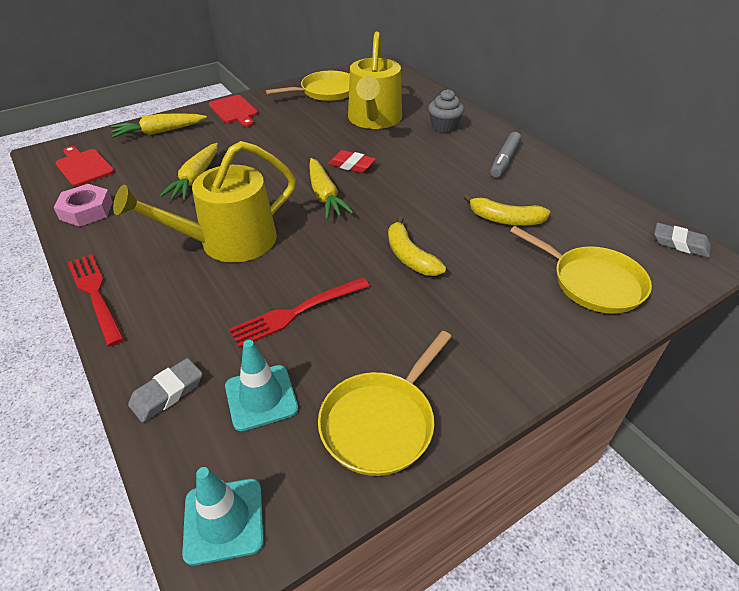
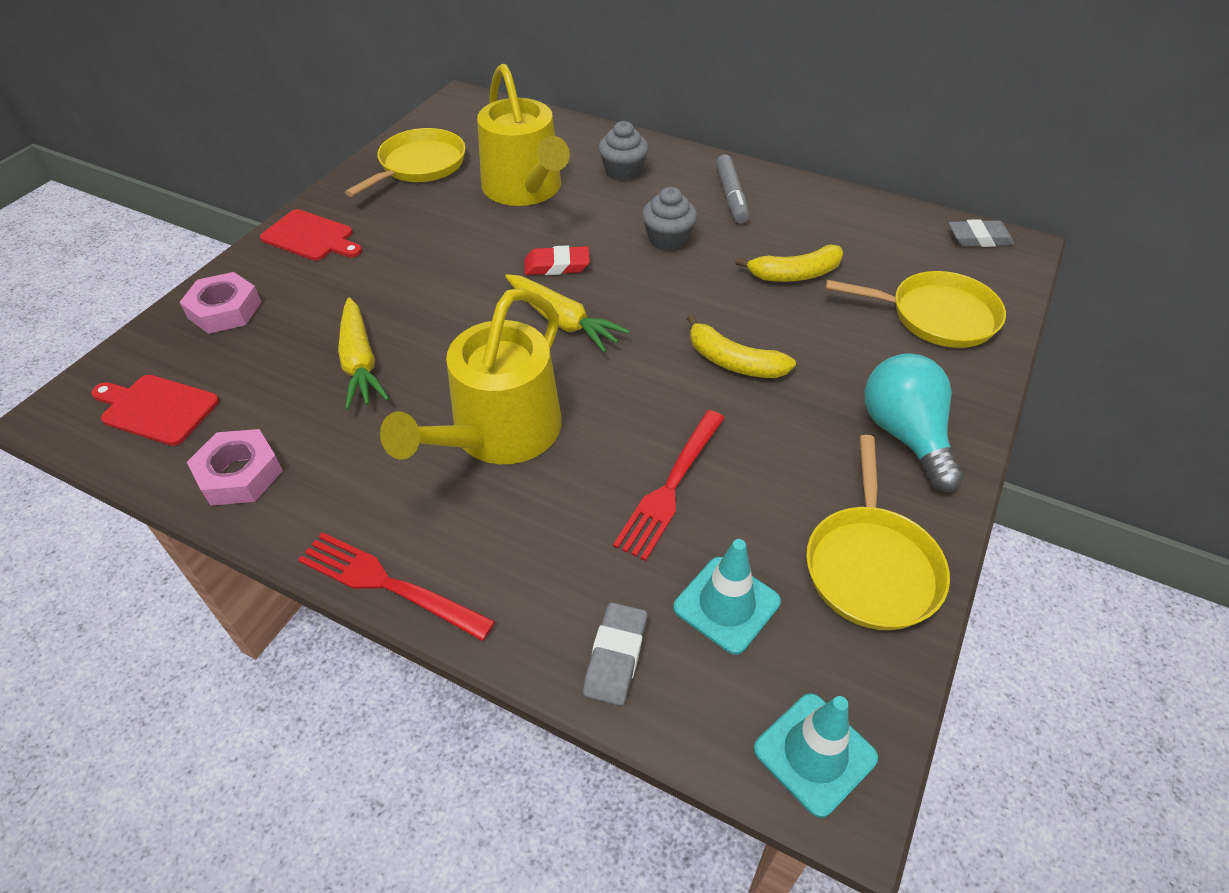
camera: 30 degrees left, 5 degrees up
yellow carrot [111,113,207,138] -> pink nut [180,272,261,334]
none -> grey cupcake [642,187,697,251]
none -> turquoise light bulb [865,353,964,492]

